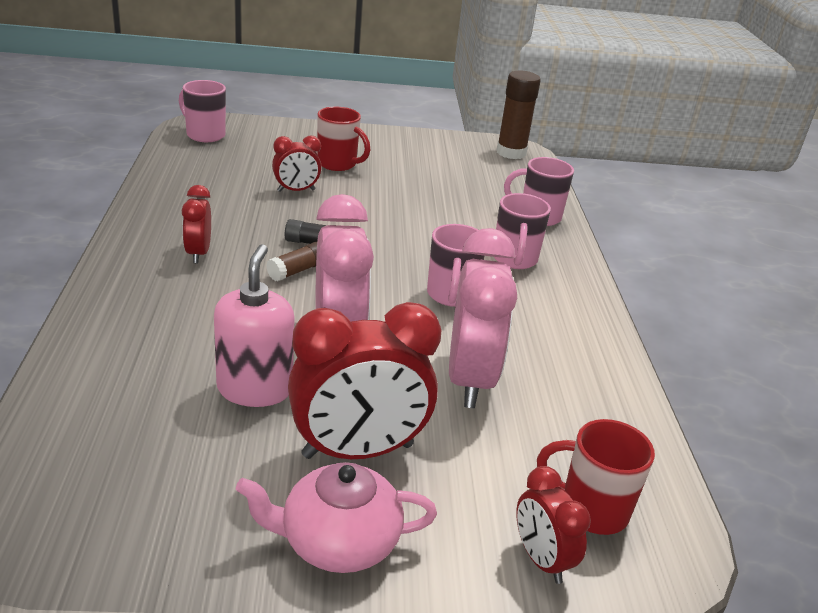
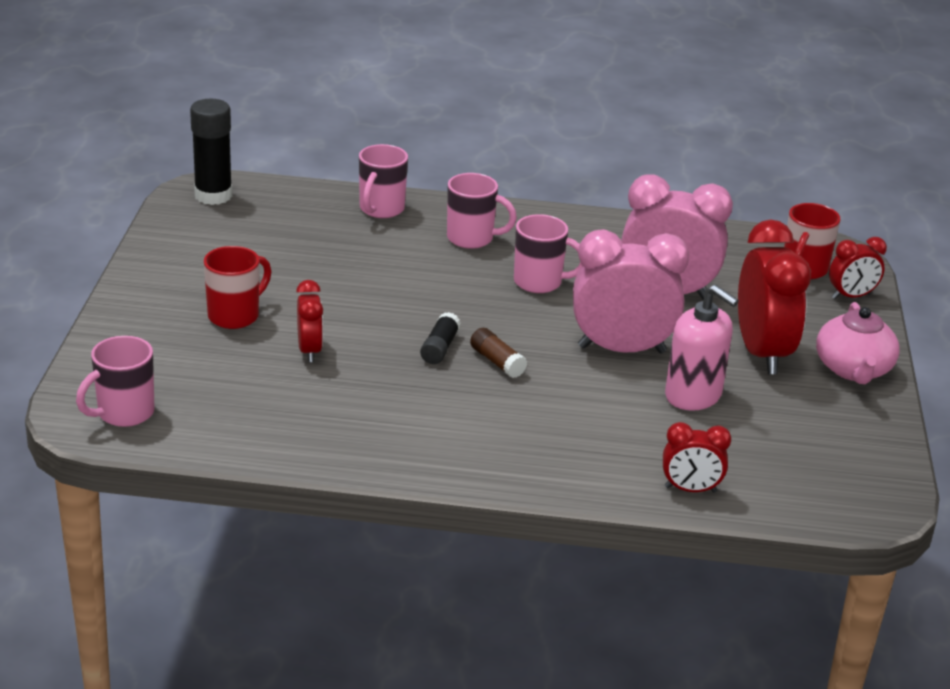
camera: 80 degrees left, 0 degrees up
red clock [182,185,211,263] -> red clock moved to [663,422,731,493]
pink soap dispenser [214,244,295,407] -> pink soap dispenser turned 150 degrees counterclockwise [665,285,739,411]
brown glue stick [496,70,541,159] -> black glue stick [190,99,232,205]

